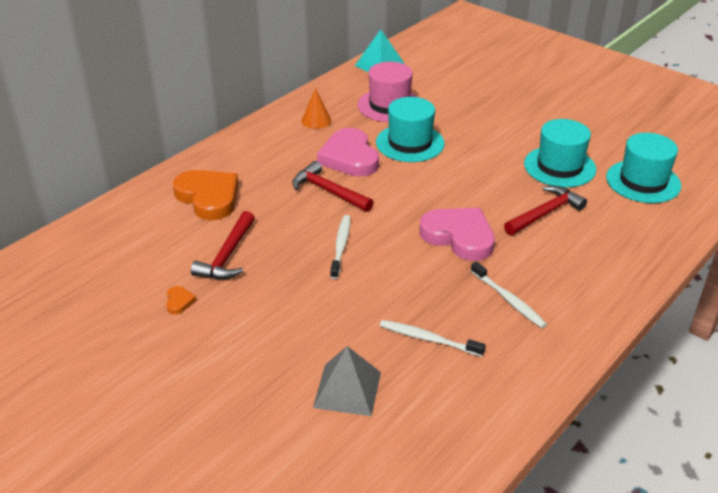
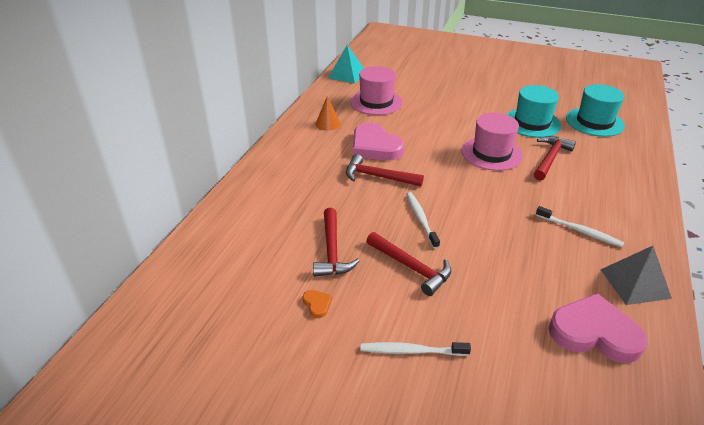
camera: 20 degrees left, 0 degrees up
orange heart [173,170,238,220] -> none
grey pyramid [313,346,381,416] -> grey pyramid moved to [600,246,672,305]
turquoise hat [376,97,445,162] -> none
white toothbrush [380,320,486,357] -> white toothbrush moved to [360,342,471,356]
pink heart [419,208,495,261] -> pink heart moved to [548,293,648,363]
none -> red hammer [366,232,452,296]
none -> pink hat [462,113,523,171]

